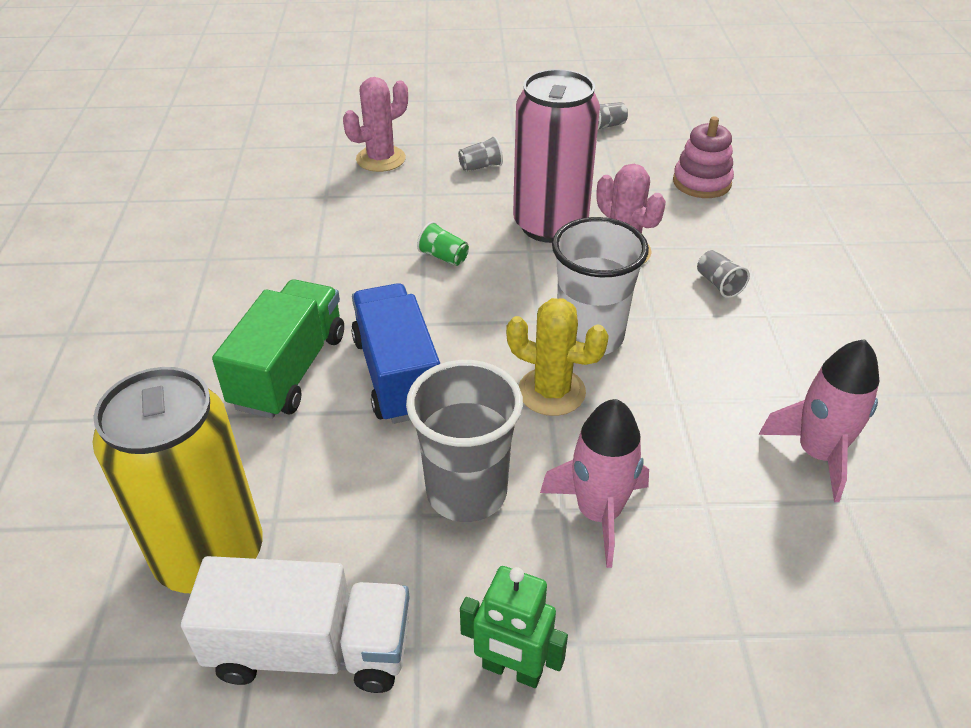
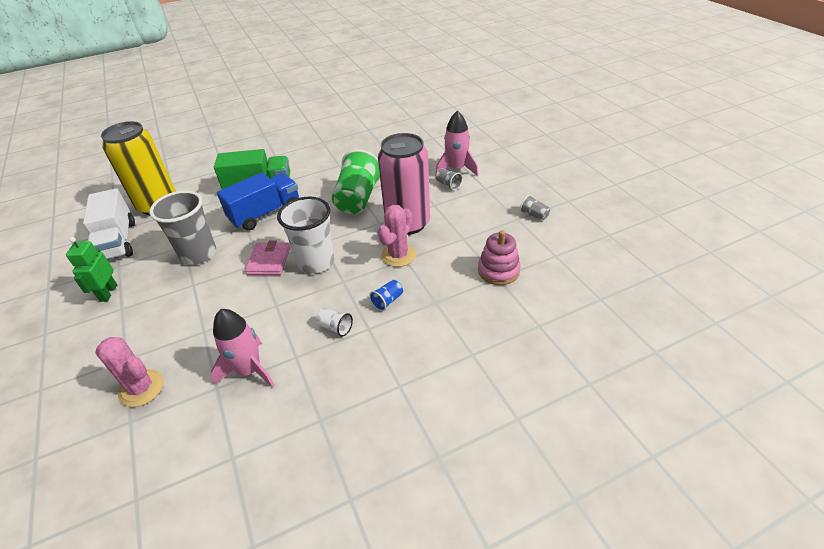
camera: 70 degrees right, 0 degrees up
pink cactus [343,77,408,172] -> pink cactus moved to [95,337,164,407]
green cup [417,221,469,266] -> green cup [332,149,380,214], size x2.36
yellow cactus [506,298,609,416] -> pink wallet [245,241,290,275]
pink rocket [540,399,649,568] -> pink rocket moved to [435,111,478,176]
grey cup [697,250,750,298] -> blue cup [369,280,403,311]
none -> white cup [316,308,353,337]

